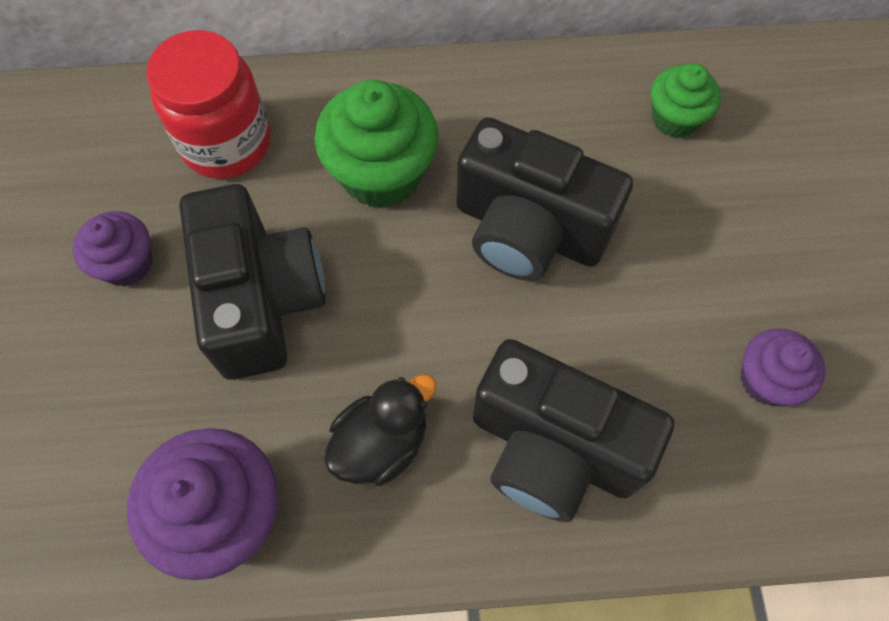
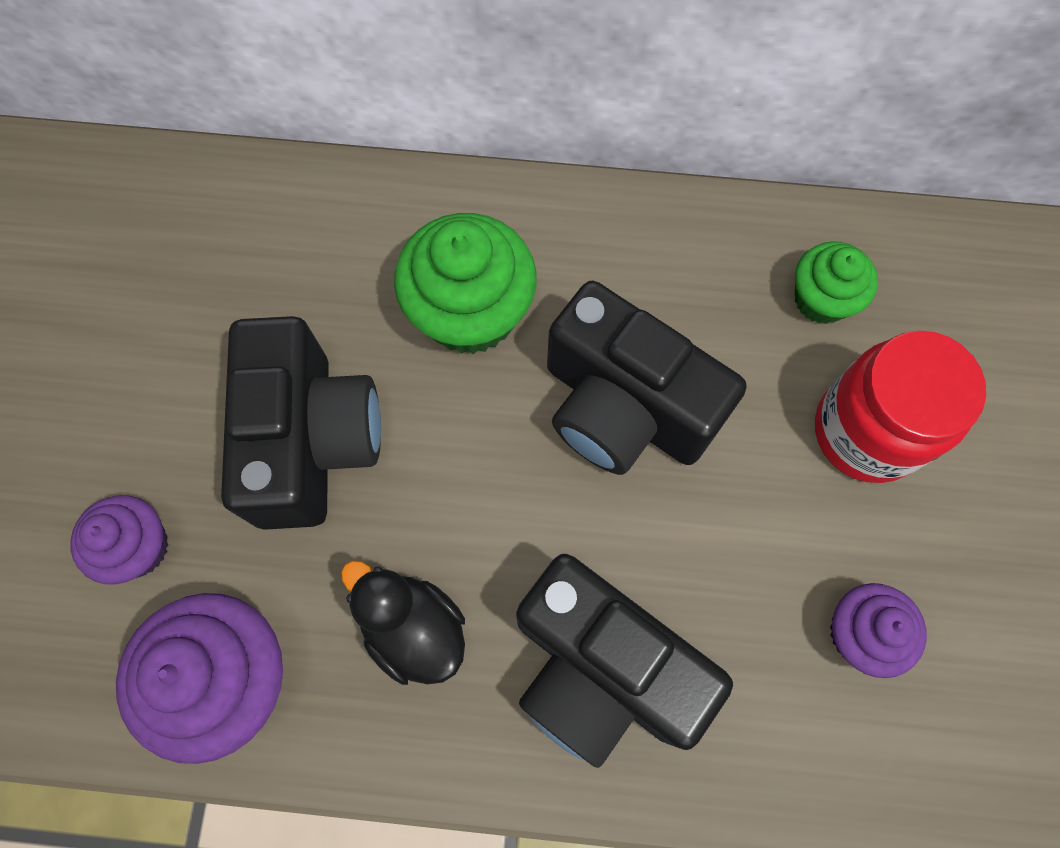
camera: 10 degrees right, 5 degrees up
purple cupcake [73,211,152,286] -> purple cupcake moved to [70,495,169,585]
red jar [147,30,271,179] -> red jar moved to [815,331,986,483]
black duck [324,374,437,486] -> black duck turned 105 degrees counterclockwise [341,560,465,685]

